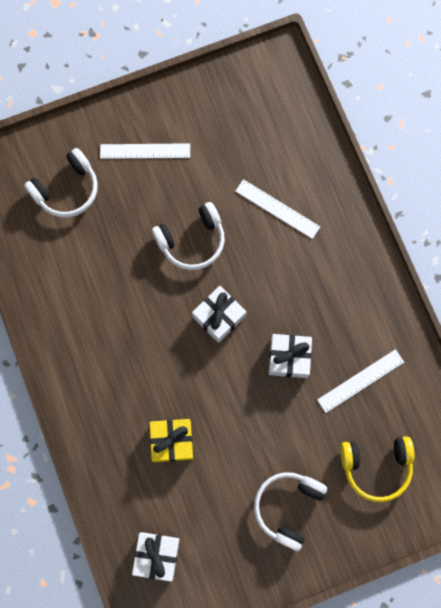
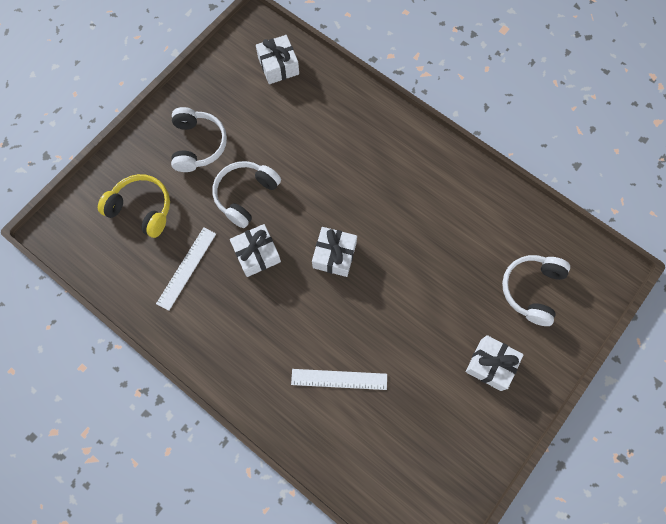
camera: 150 degrees right, 5 degrees down
white ruler [100,143,190,159] -> white gift [466,335,524,391]
yellow gift [150,419,193,462] -> none
white headphones [152,202,225,270] -> white headphones moved to [212,161,281,228]
yellow headphones [340,436,415,502] -> yellow headphones turned 60 degrees clockwise [98,174,170,238]

